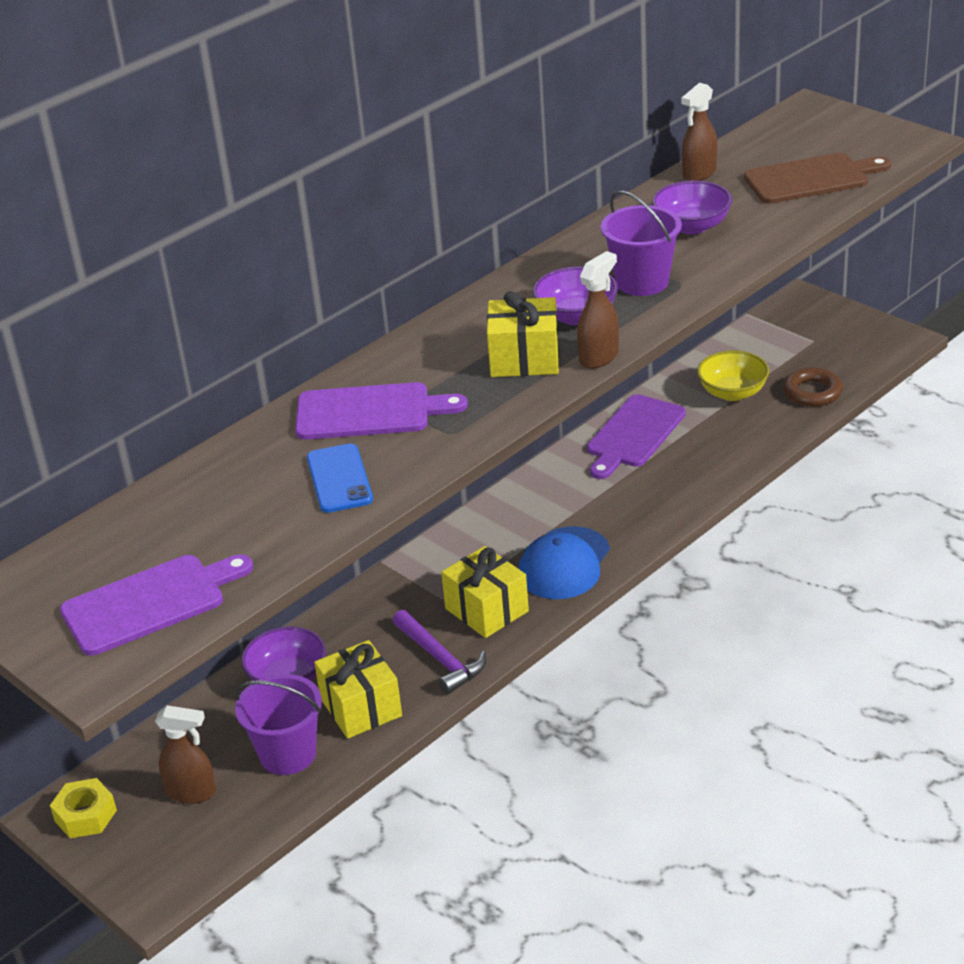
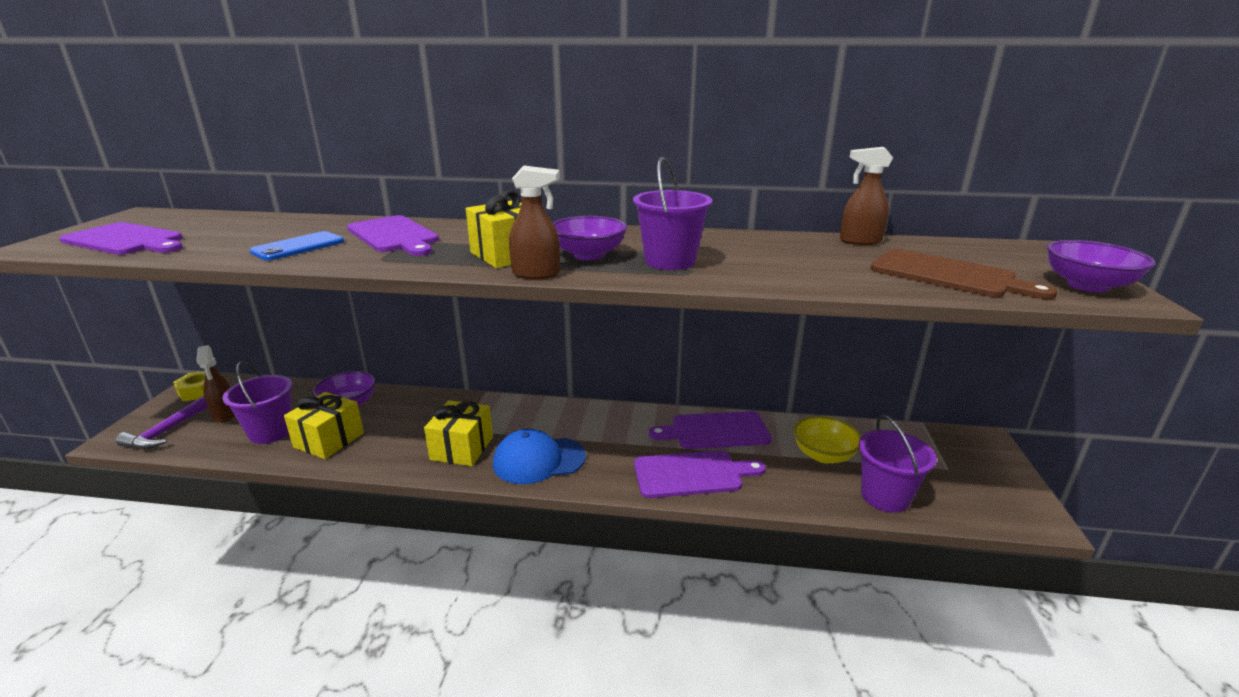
camera: 50 degrees right, 10 degrees down
purple hammer [393,610,486,694] -> purple hammer moved to [116,395,208,449]
purple bowl [652,181,732,234] -> purple bowl moved to [1047,240,1155,292]
brown ring [784,368,843,407] -> purple bucket [859,415,937,513]
none -> purple cutting board [634,450,766,498]

